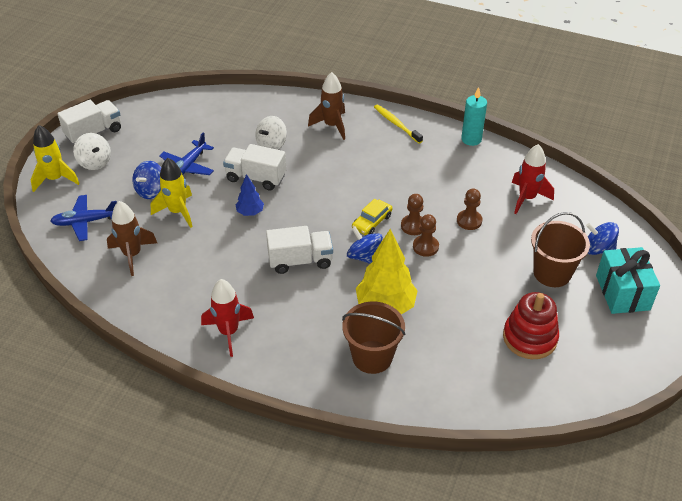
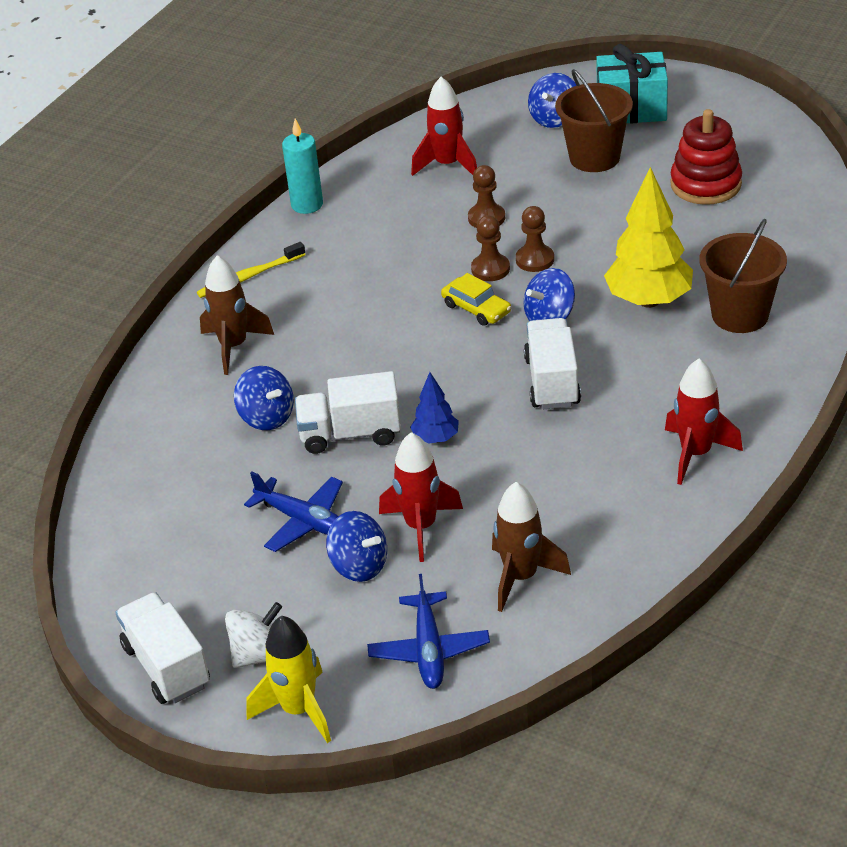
camera: 80 degrees left, 5 degrees down
yellow rocket [151,158,193,228] -> red rocket [379,432,463,562]
white truck [223,144,286,191] -> white truck turned 60 degrees clockwise [295,371,401,454]
white spinning top [255,116,287,150] -> blue spinning top [234,366,294,430]

